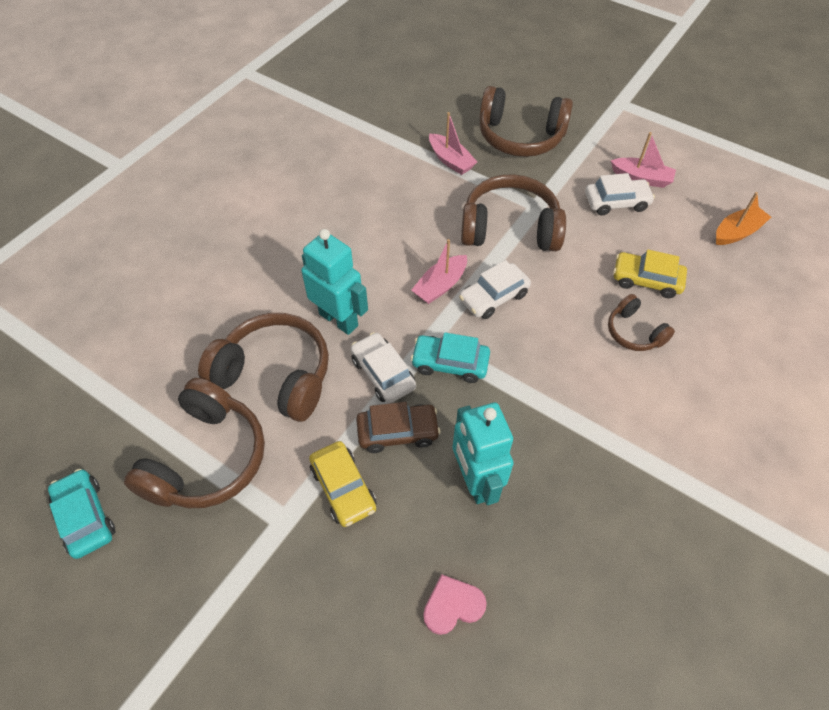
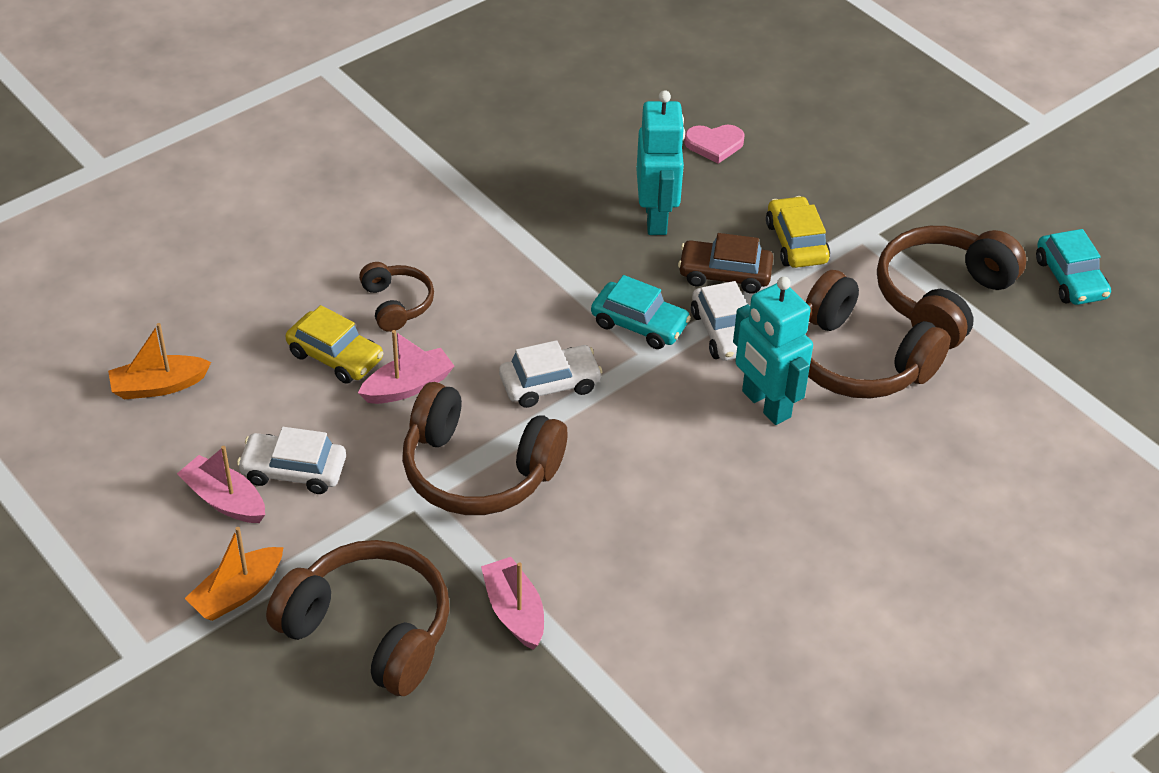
camera: 165 degrees left, 10 degrees down
pink boat [411,239,467,304] -> pink boat moved to [358,330,454,404]
none -> orange boat [185,527,284,621]

